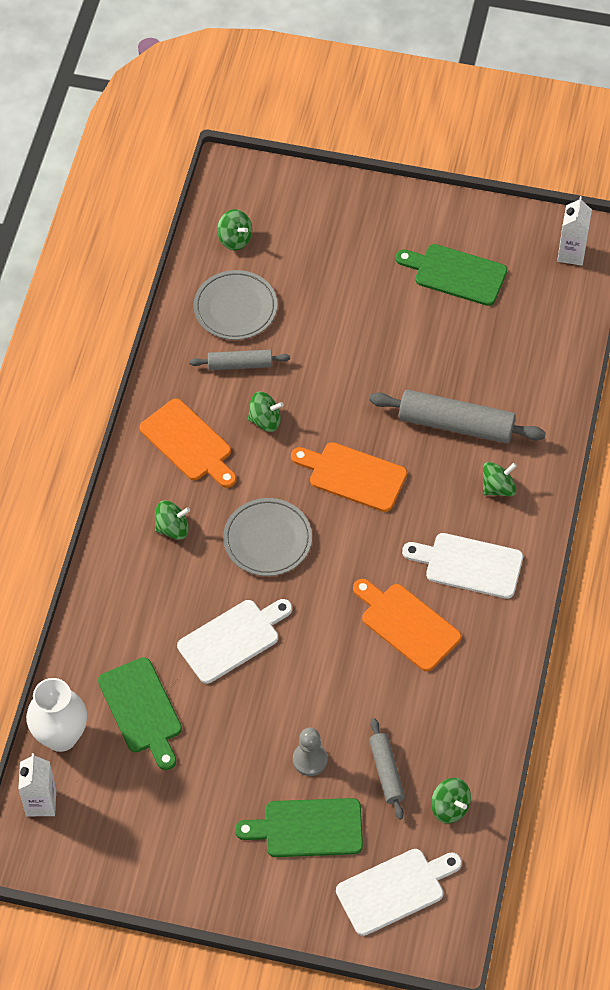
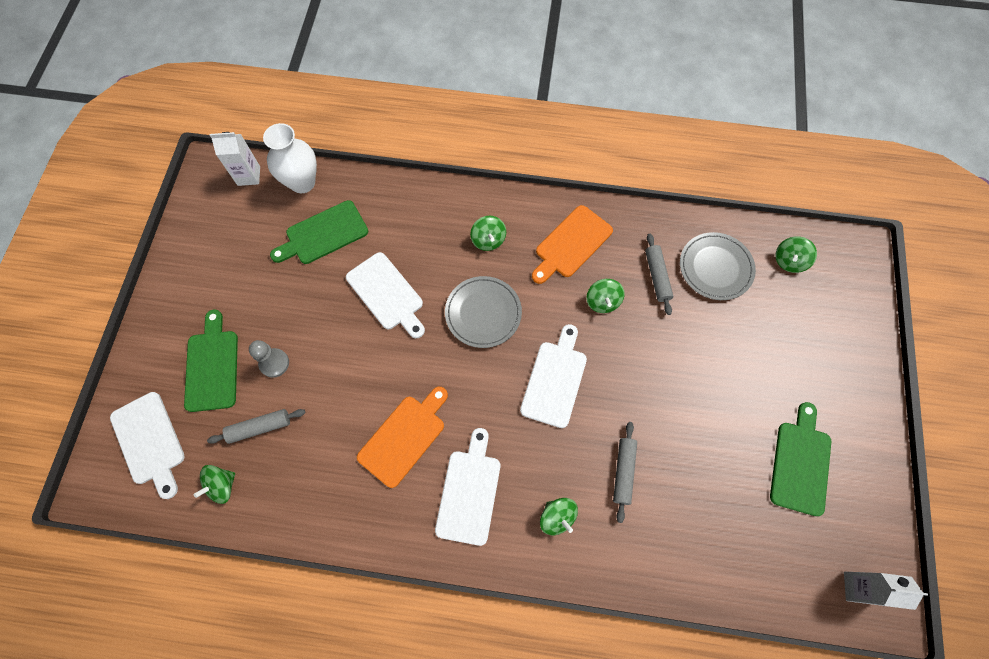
camera: 85 degrees right, 10 degrees up
orange cutting board [291,442,407,512] -> white cutting board [520,324,587,428]
grey rolling pin [369,389,546,444] -> grey rolling pin [613,422,637,523], size x0.57

